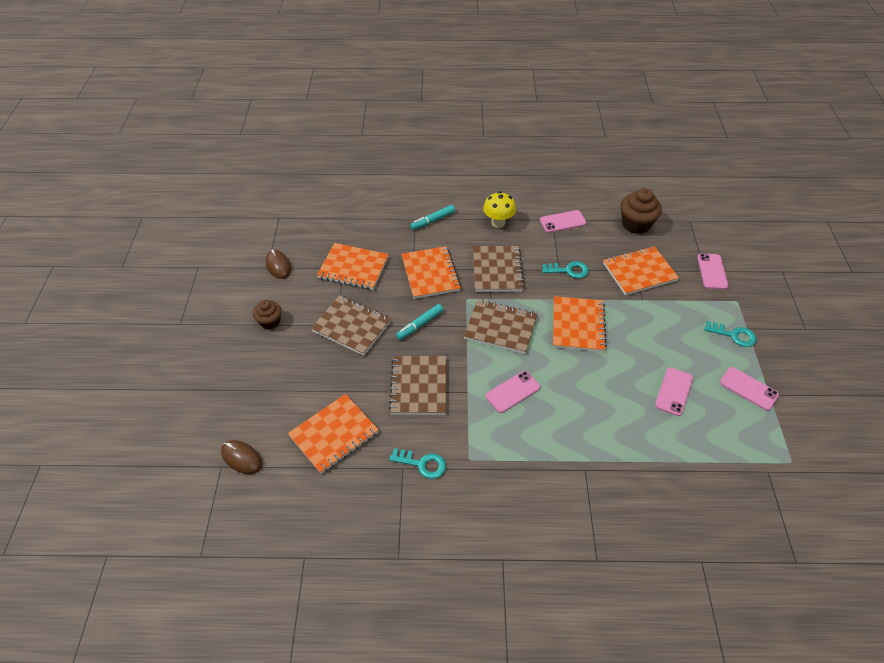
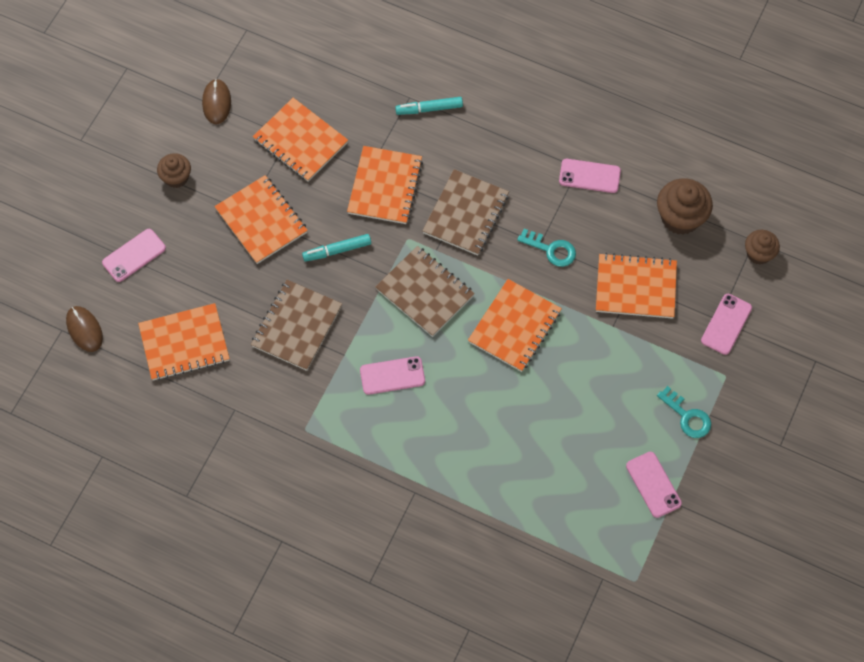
camera: 25 degrees right, 15 degrees up
brown notebook [311,295,391,356] -> orange notebook [214,175,308,264]
turquoise key [389,448,446,479] -> none
yellow mushroom [483,191,516,228] -> none
pink phone [655,367,693,416] -> pink phone moved to [102,229,166,282]
none -> brown cupcake [745,230,780,265]

